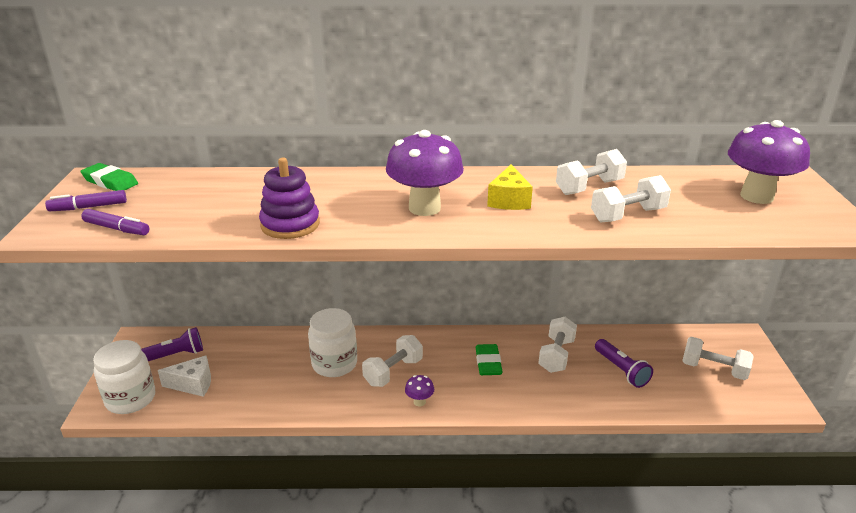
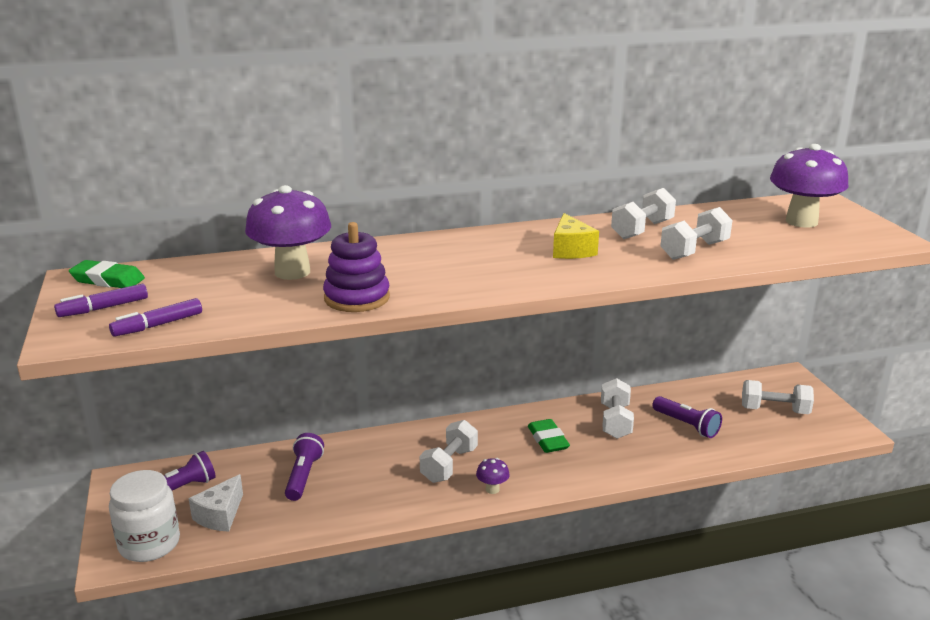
camera: 15 degrees left, 5 degrees down
purple marker [81,209,149,235] -> purple marker turned 135 degrees clockwise [109,298,202,337]
white cheese [158,355,211,397] -> white cheese turned 135 degrees clockwise [189,474,243,532]
white jar [308,308,357,377] -> none
purple mushroom [386,130,464,216] -> purple mushroom moved to [245,185,331,280]
none -> purple flashlight [285,433,324,501]

